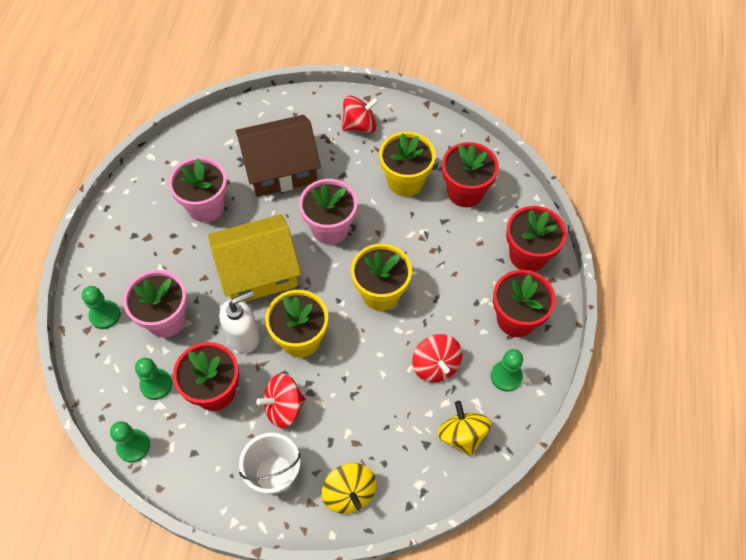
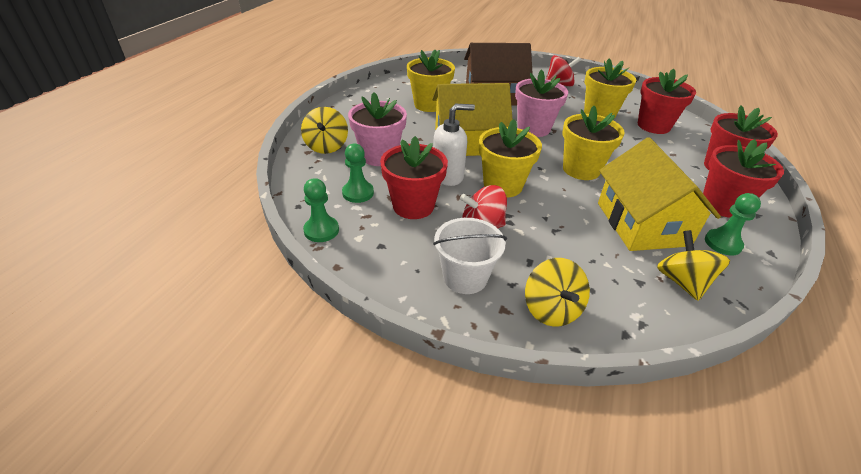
camera: 10 degrees right, 20 degrees down
green pawn [82,286,120,329] -> yellow spinning top [301,107,348,154]
pink flower pot [169,157,227,222] -> yellow flower pot [407,50,455,112]
red spinning top [412,334,462,382] -> yellow house [598,137,721,251]

